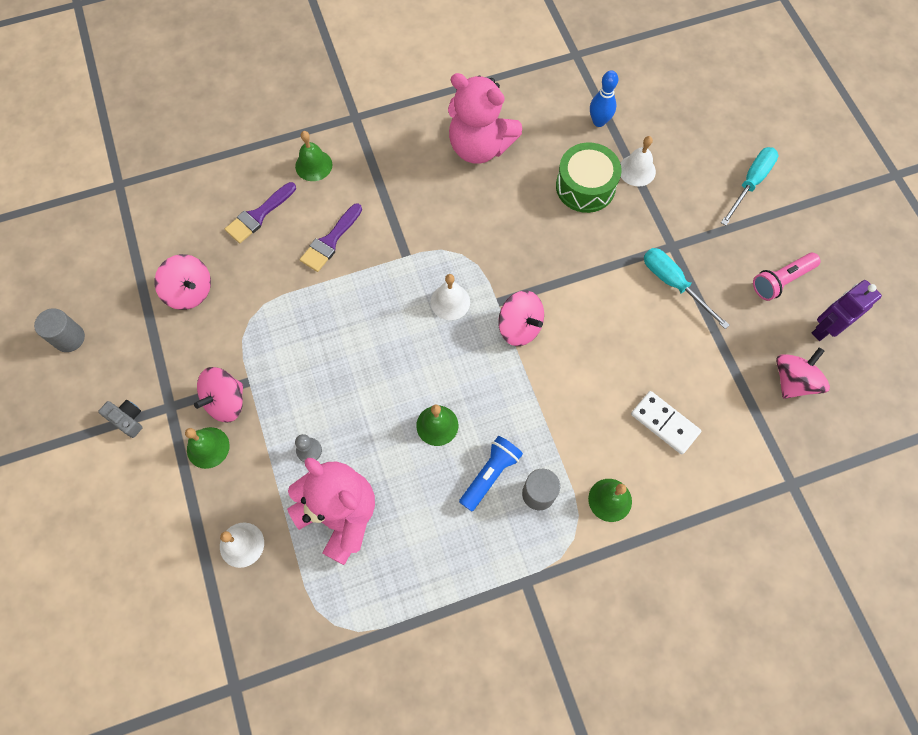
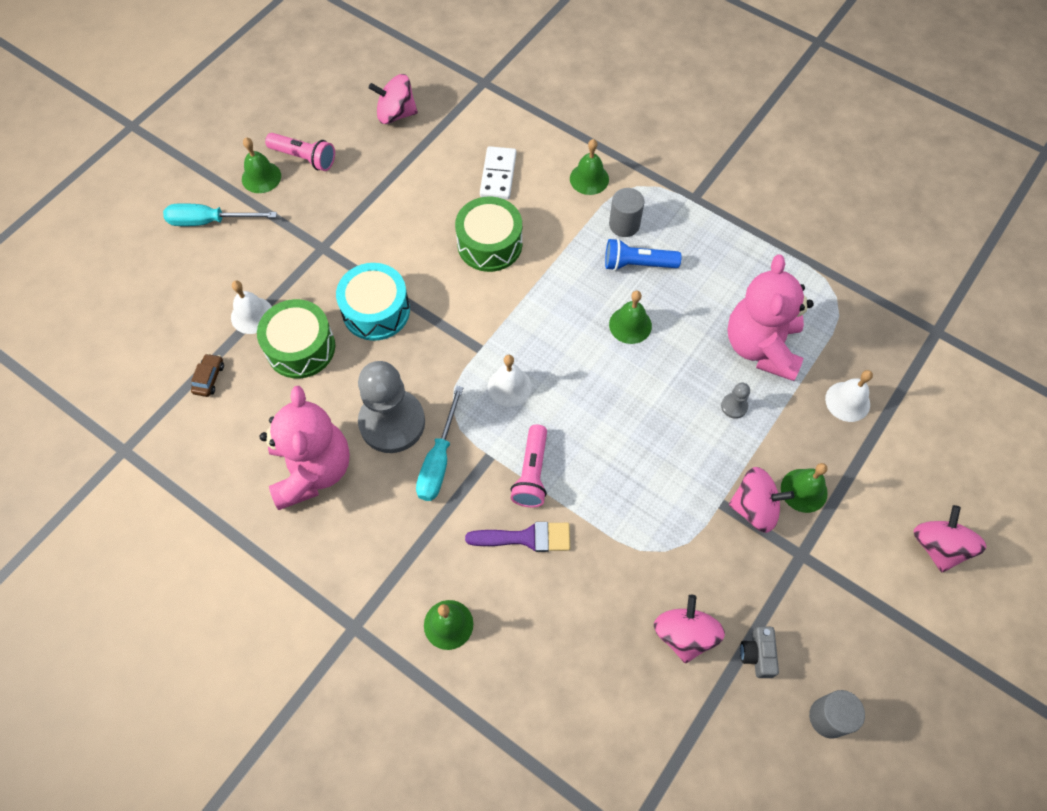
camera: 125 degrees left, 5 degrees down
grey camera [98,400,143,438] -> grey camera moved to [740,627,779,678]
purple brush [225,182,296,243] -> none
pink spinning top [498,290,544,346] -> pink spinning top moved to [914,505,987,572]
blue bowling pin [590,70,618,127] -> brown car [191,353,224,397]
turquoise screwdriver [644,248,729,329] -> turquoise screwdriver moved to [416,386,463,501]
purple robot [812,280,882,341] -> none
none -> green bell [242,138,281,193]
none -> turquoise drum [336,263,410,341]
none -> grey pawn [358,361,425,453]
none -> green drum [455,197,522,272]
none -> pink flashlight [511,424,547,508]

